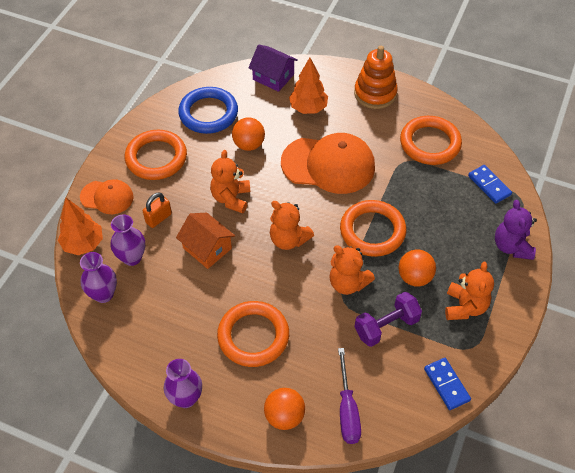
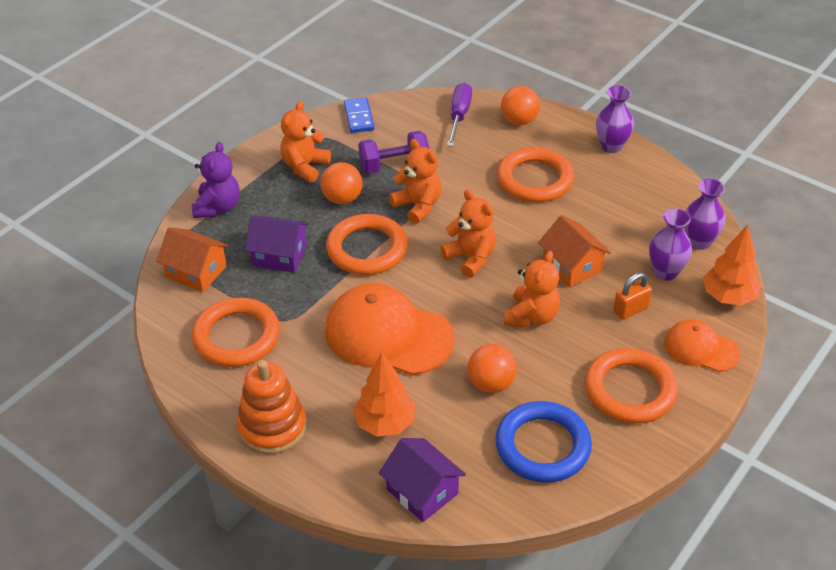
camera: 165 degrees left, 10 degrees down
blue domino [468,165,512,204] -> orange house [156,228,229,292]
none -> purple house [245,215,309,273]

